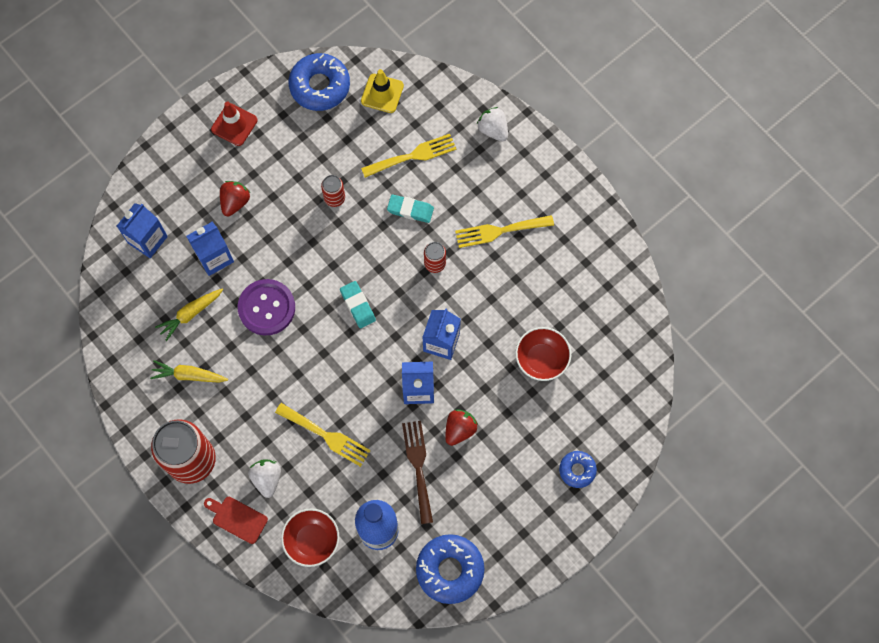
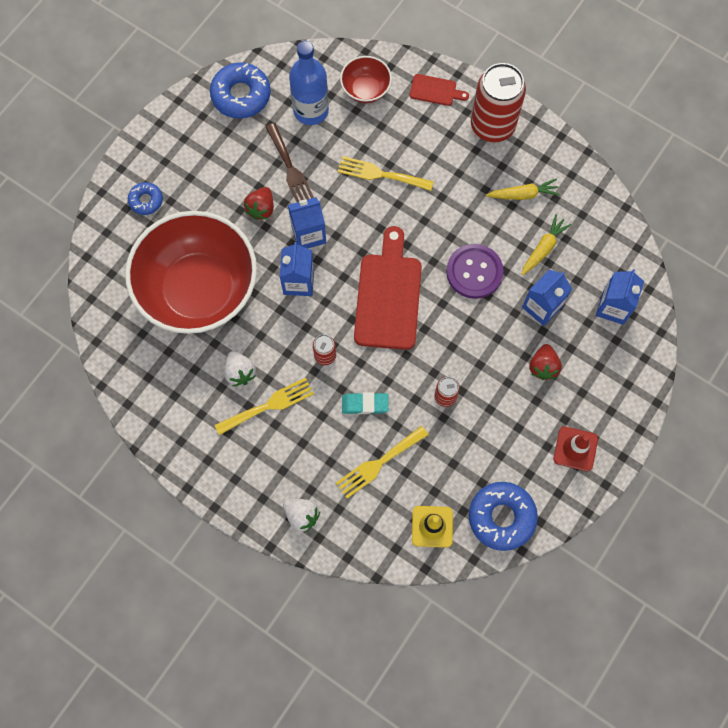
camera: 165 degrees right, 0 degrees up
white strawberry [248,459,281,498] -> white strawberry moved to [224,351,256,386]
turquoise eraser [340,281,376,329] -> red cutting board [354,226,422,350]
red bowl [515,327,571,381] -> red bowl [125,211,257,334], size x2.32

